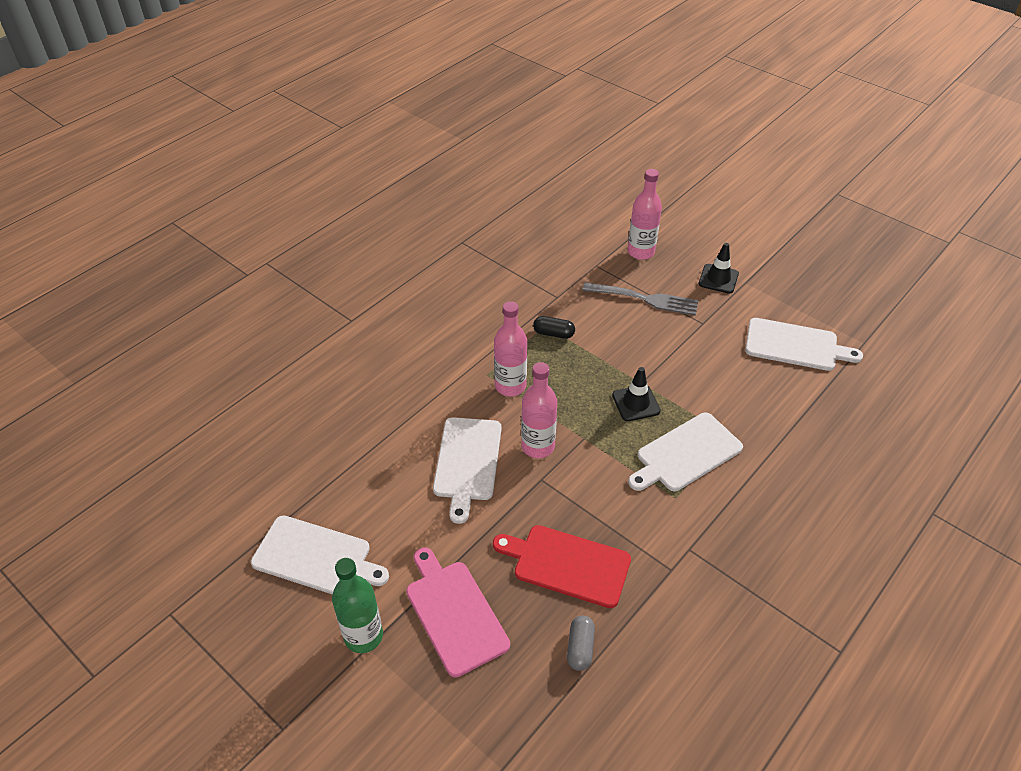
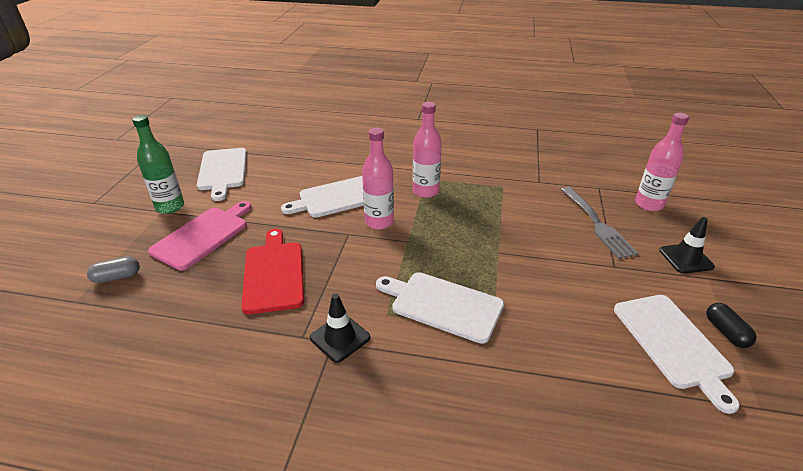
camera: 60 degrees right, 10 degrees down
black capsule [533,316,575,339] -> black capsule moved to [706,303,756,348]
grey capsule [567,615,595,671] -> grey capsule moved to [87,256,140,283]
black traffic cone [612,367,661,421] -> black traffic cone moved to [310,293,370,363]

